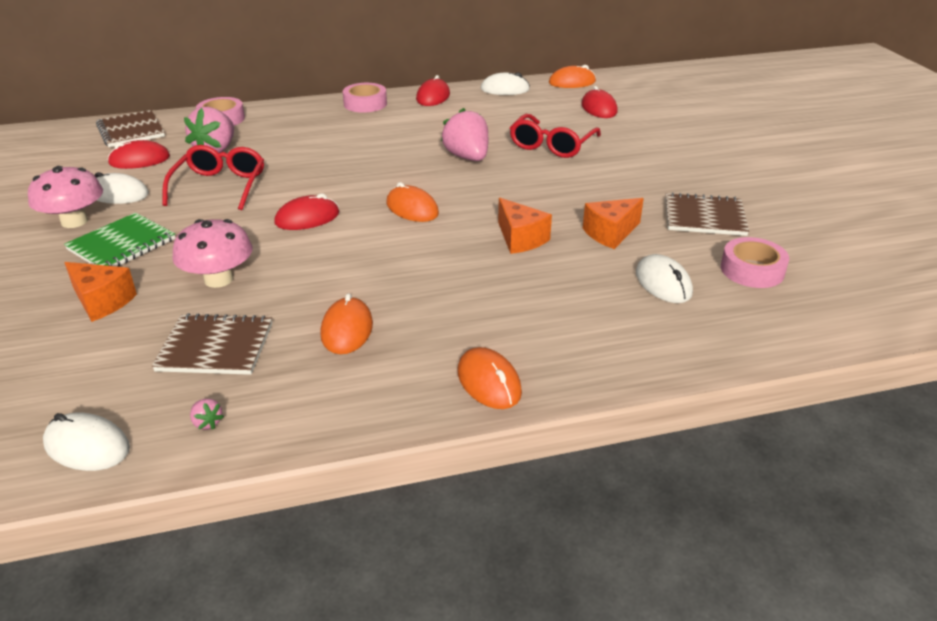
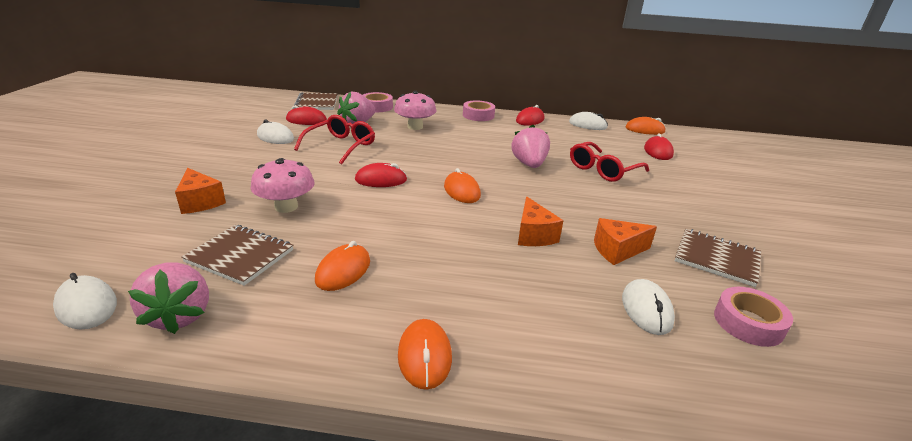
camera: 20 degrees right, 5 degrees down
pink mushroom [28,166,103,228] -> pink mushroom moved to [394,91,437,130]
green notebook [64,213,175,267] -> none
pink strawberry [190,399,224,430] -> pink strawberry [128,263,209,334], size x2.44

